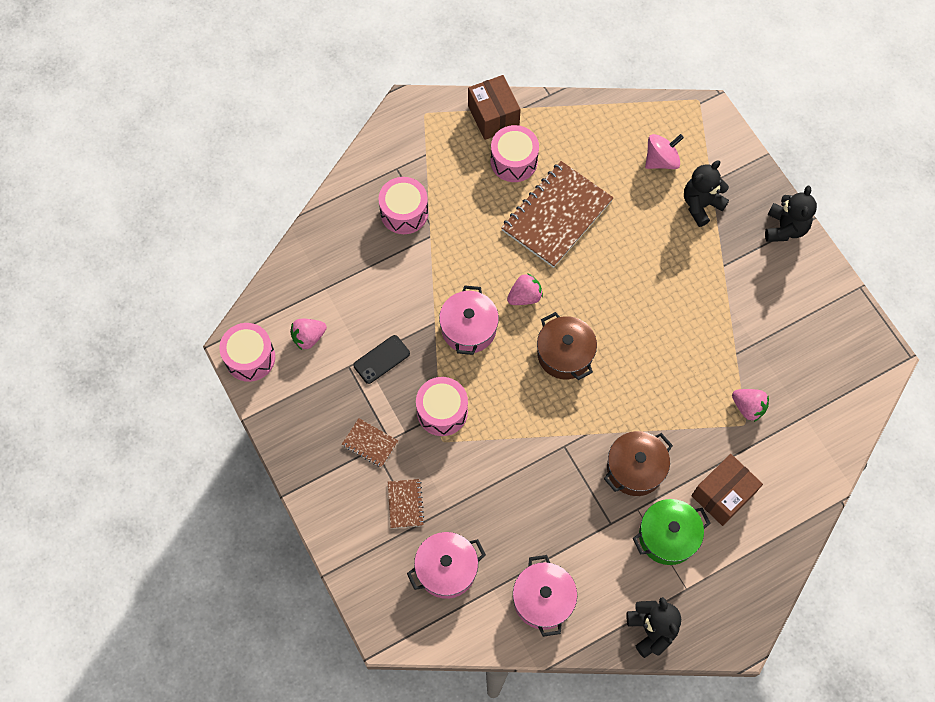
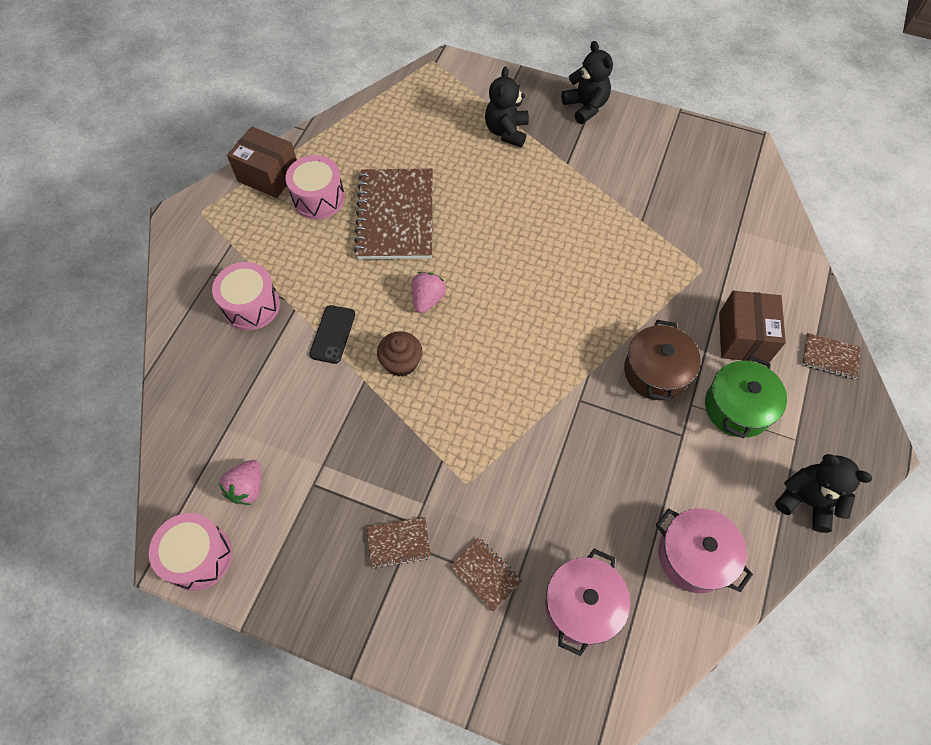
camera: 40 degrees left, 5 degrees down
black phone [353,335,410,384] -> black phone moved to [309,305,355,364]
pink drum [416,377,468,436] -> none
pink pot [439,285,499,355] -> brown cupcake [377,331,422,377]
brown pot [537,312,597,380] -> none
pink spinning top [645,134,684,169] -> none
pink strawberry [732,389,769,422] -> none
none -> brown notebook [802,333,861,379]

